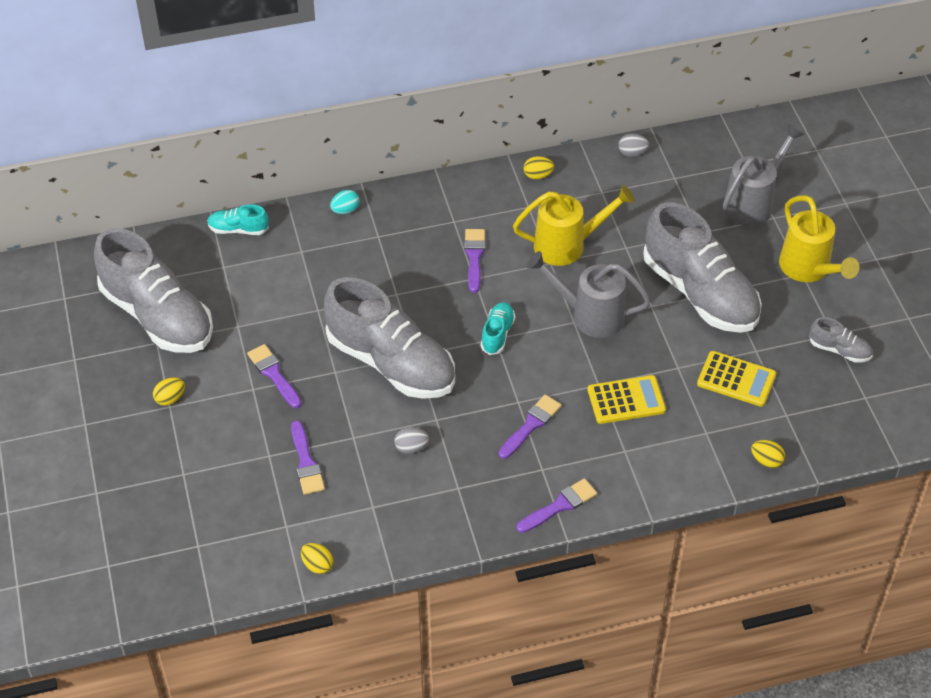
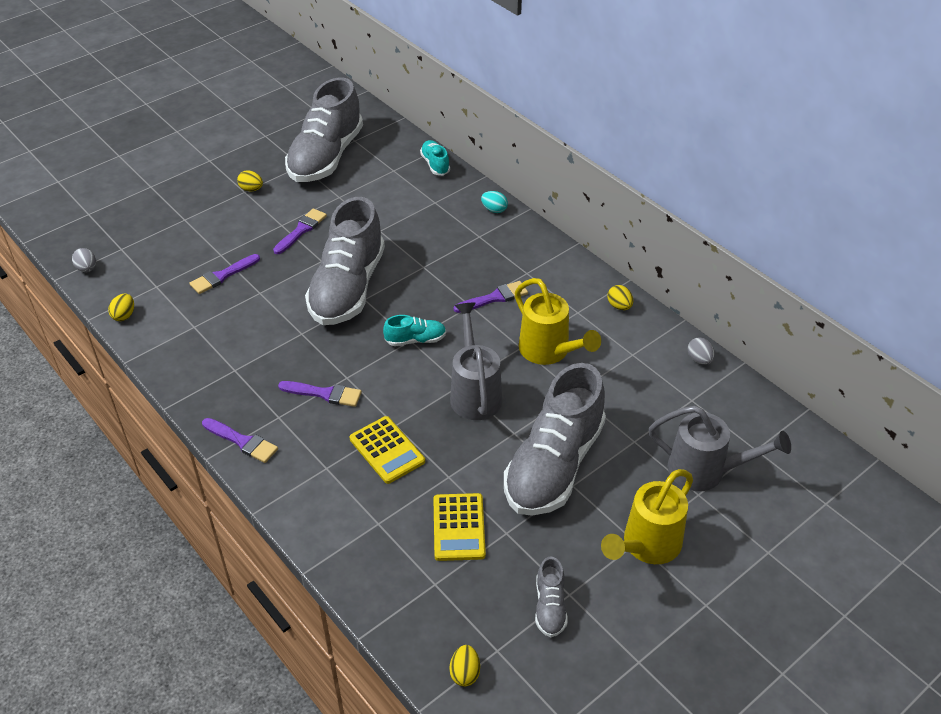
camera: 65 degrees right, 5 degrees down
grey egg [394,428,429,454] -> grey egg moved to [72,248,96,272]
yellow egg [751,440,785,468] -> yellow egg moved to [449,645,480,686]

